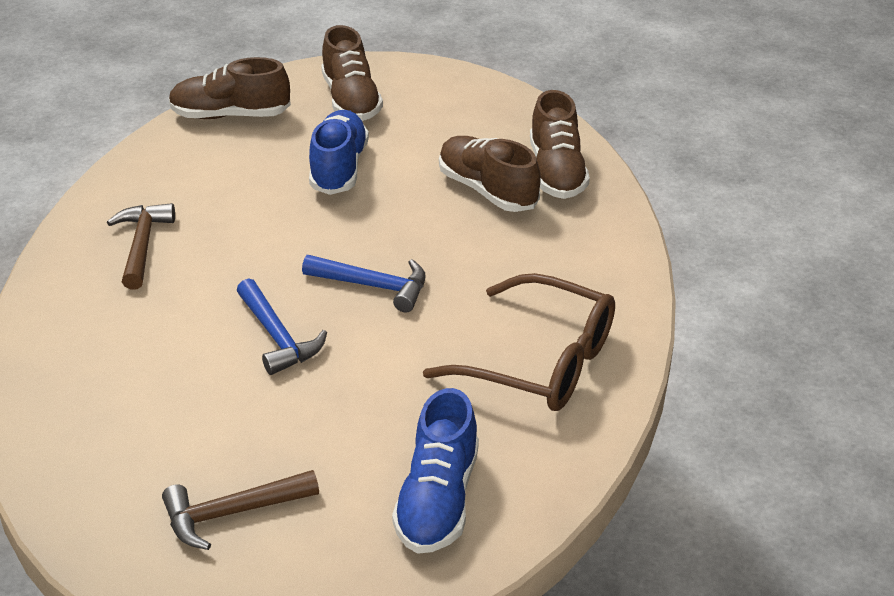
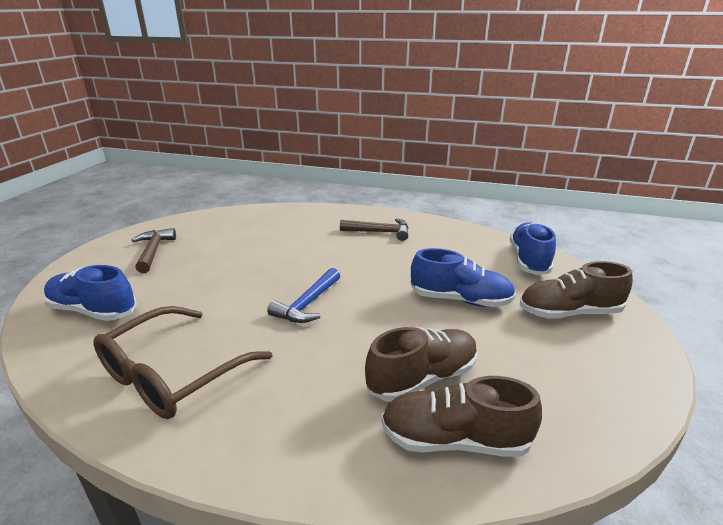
camera: 100 degrees right, 10 degrees down
brown shoe [169,57,291,119] -> blue shoe [510,222,556,275]
blue hammer [237,278,327,375] -> none

